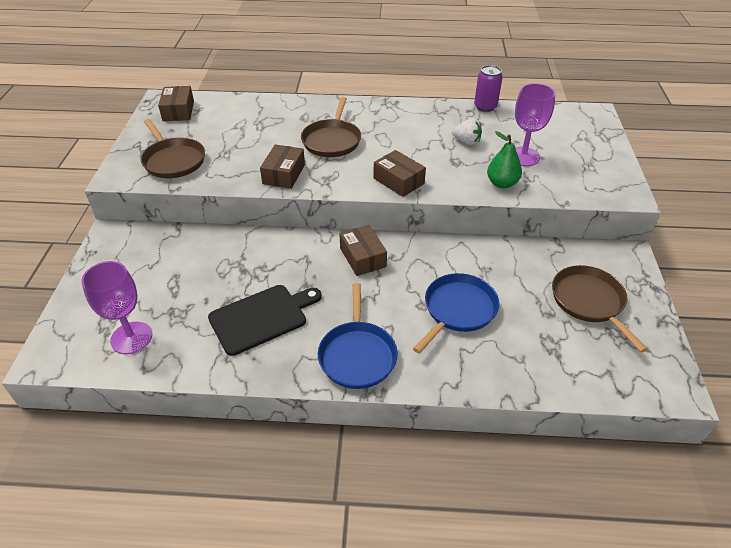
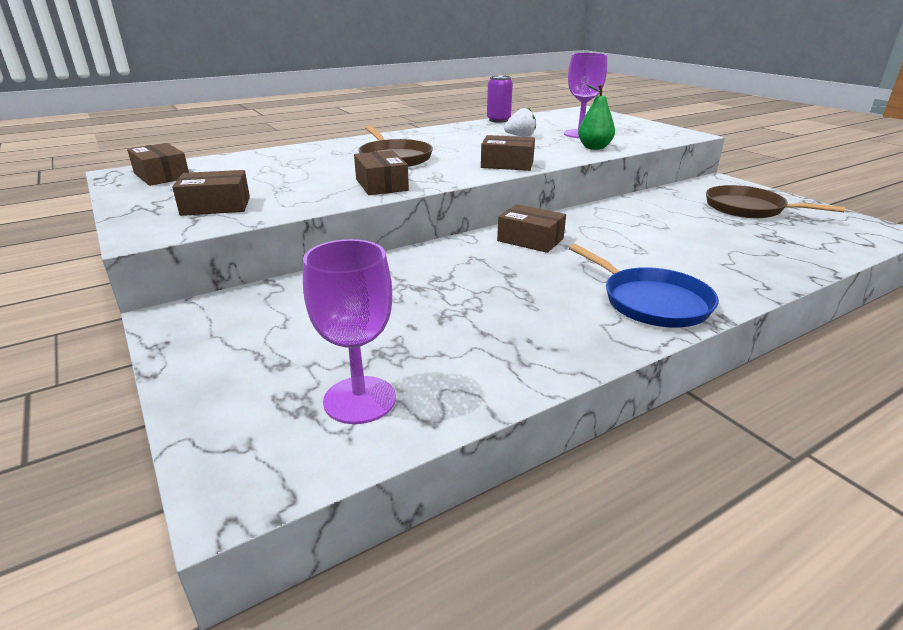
camera: 35 degrees left, 15 degrees down
brown pan [141,119,205,178] -> brown box [172,170,250,216]
black cutting board [208,285,322,356] -> none
blue pan [413,273,499,354] -> none

